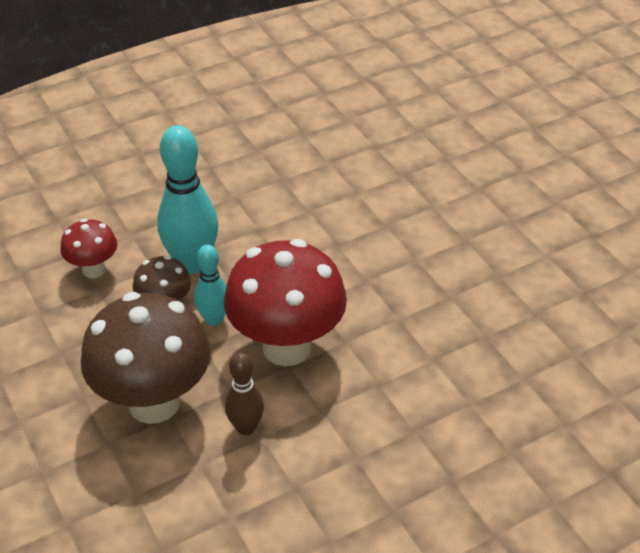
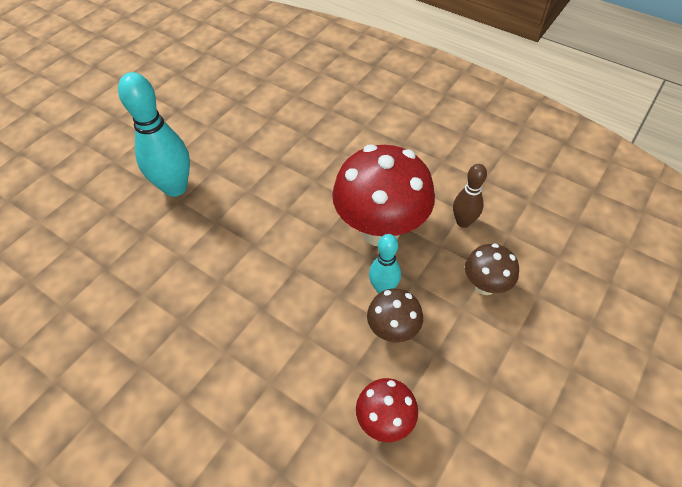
camera: 115 degrees left, 10 degrees up
brown mushroom [81,292,211,424] -> brown mushroom [465,243,519,295], size x0.50
turquoise bowling pin [157,125,218,274] -> turquoise bowling pin moved to [118,72,190,197]

